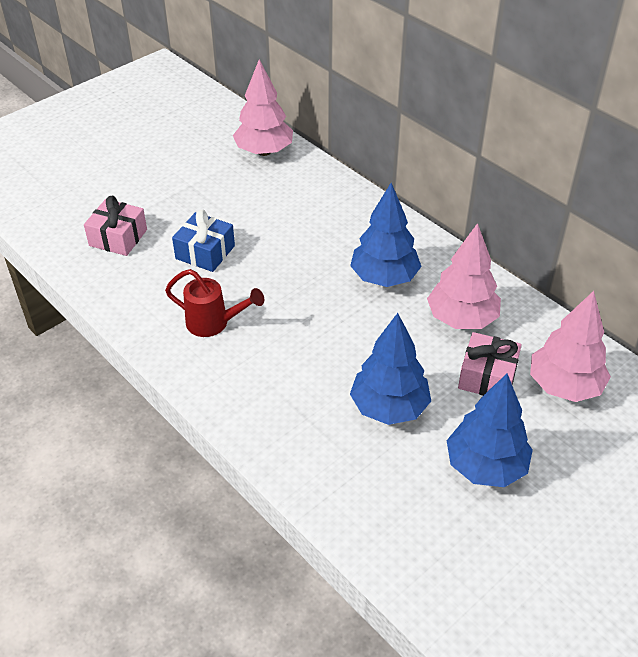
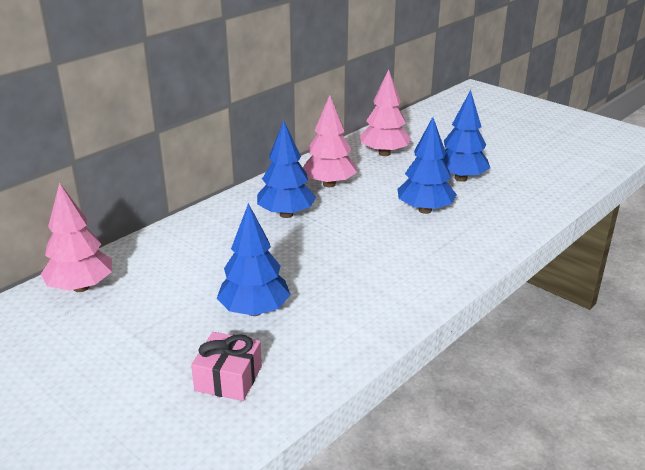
camera: 95 degrees left, 15 degrees down
red watering can [165,269,264,337] -> none
blue gift [172,210,235,272] -> blue tree [217,203,291,316]
pink gift [458,332,522,395] -> none

